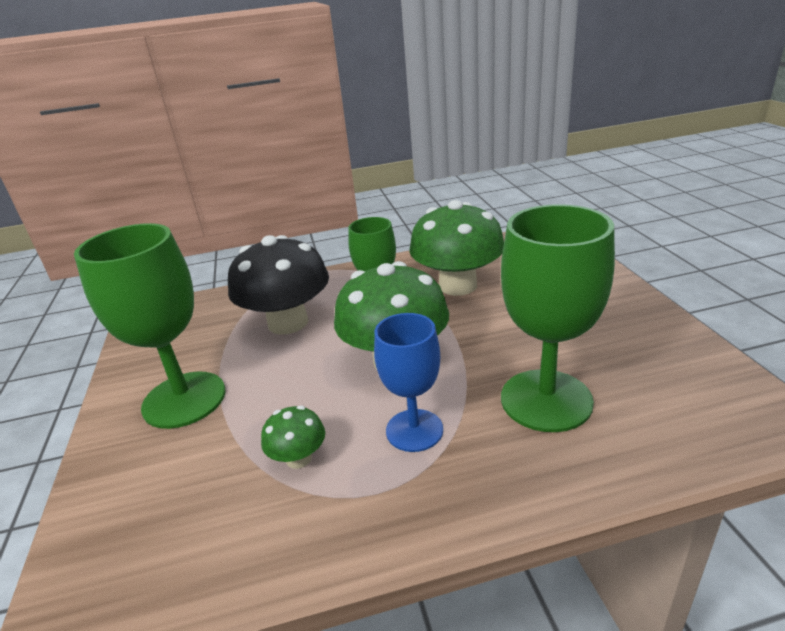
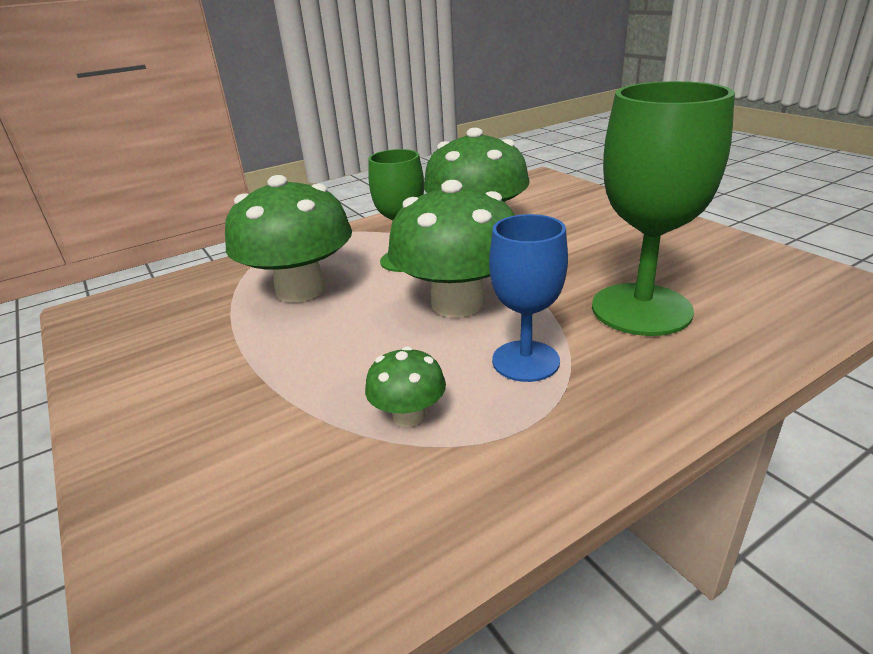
camera: 20 degrees left, 0 degrees up
green goblet [74,223,226,429] -> none
black mushroom [228,235,329,335] -> green mushroom [225,175,352,302]

